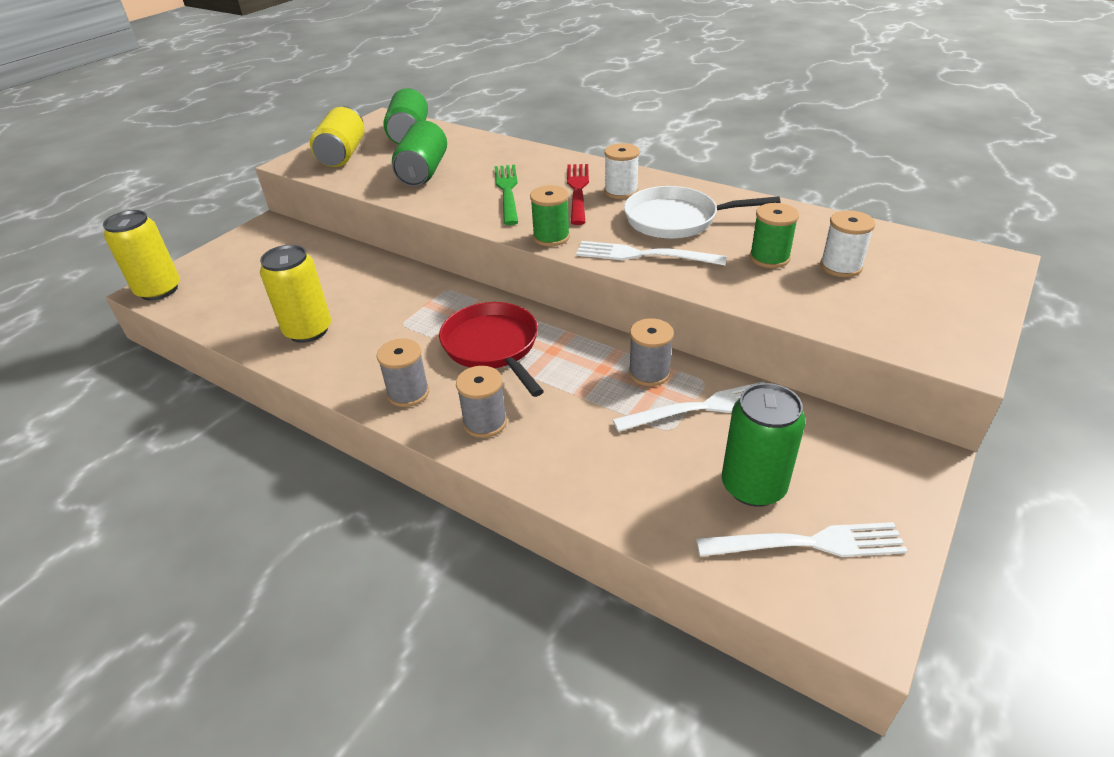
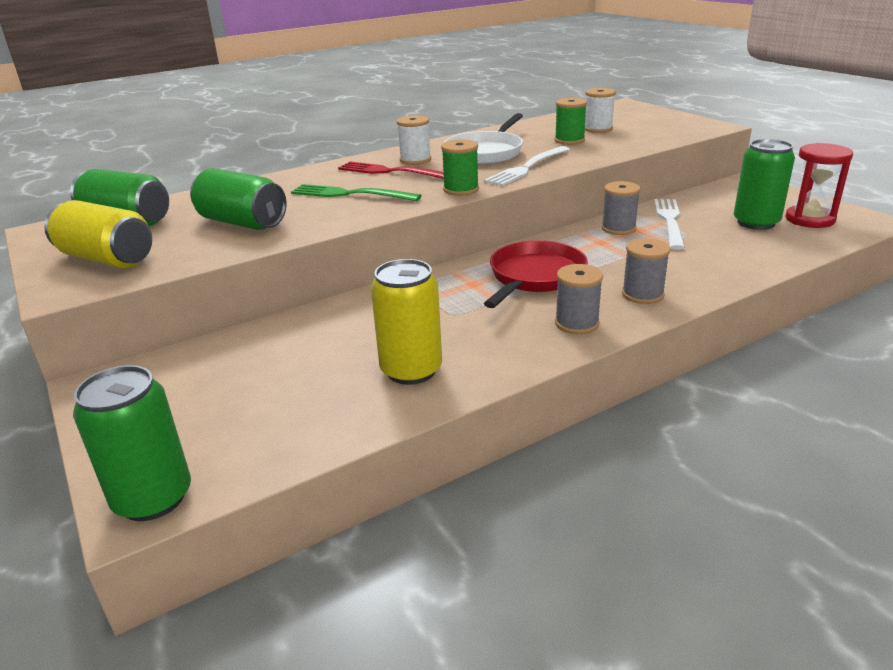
camera: 65 degrees left, 10 degrees down
yellow can [103,210,180,300] -> green can [73,365,191,521]
red pan [439,302,544,397] -> red pan turned 120 degrees clockwise [484,240,588,308]
white fork [696,522,907,557] -> red hourglass [785,143,853,228]

